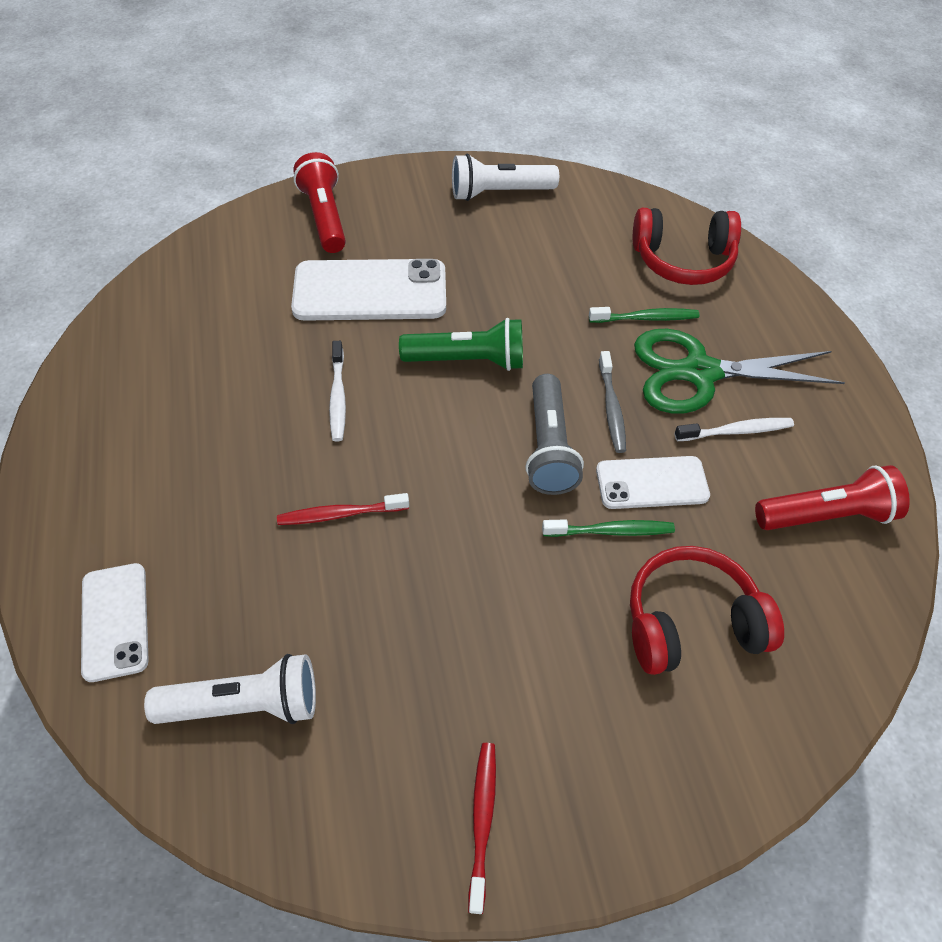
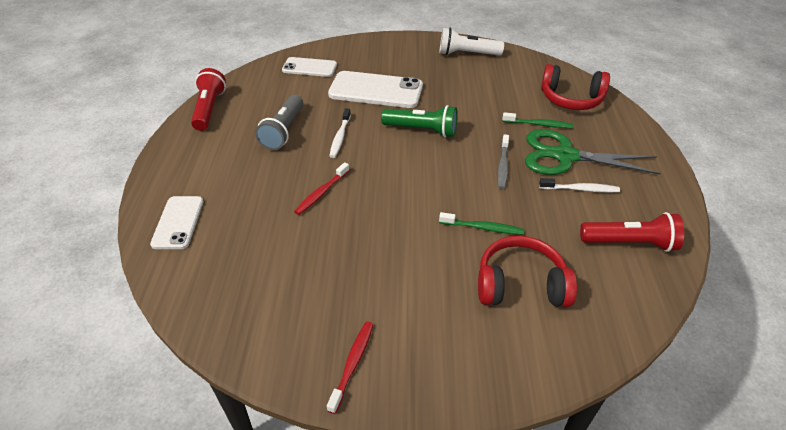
camera: 15 degrees right, 10 degrees down
white flashlight [144,654,316,724] -> none
red toothbrush [277,493,409,525] -> red toothbrush turned 60 degrees counterclockwise [294,162,350,215]
red flashlight [293,152,346,253] -> red flashlight moved to [191,68,226,131]
grey flashlight [526,374,584,495] -> grey flashlight moved to [255,95,303,150]
white phone [596,456,710,509] -> white phone moved to [282,57,337,77]

